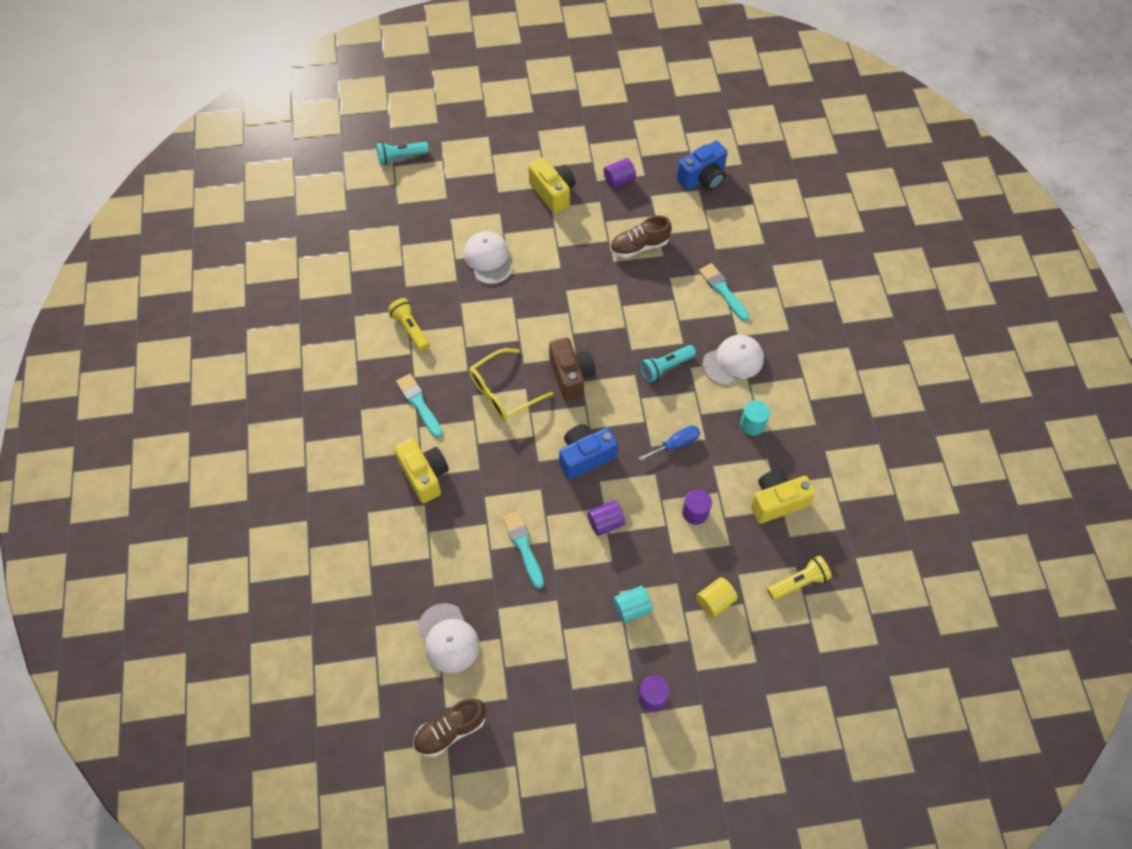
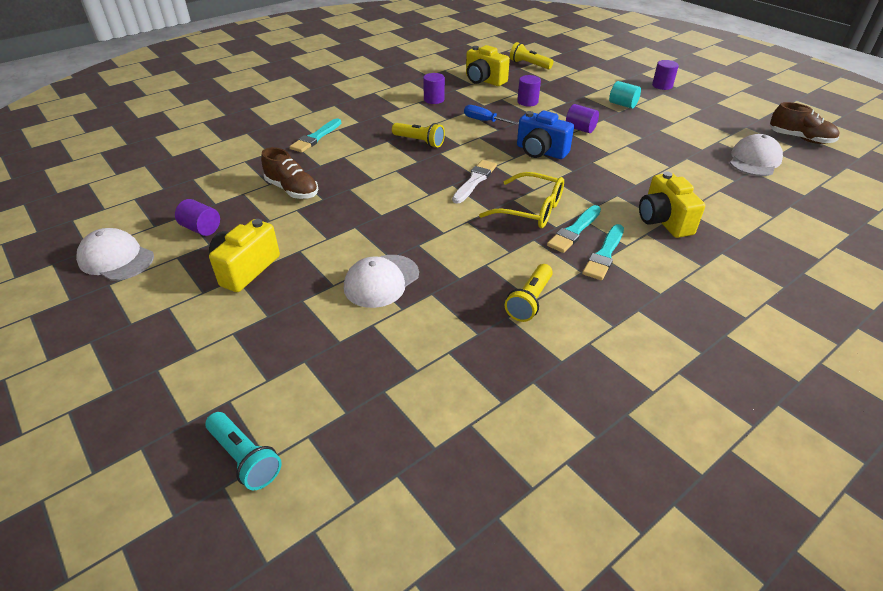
camera: 120 degrees left, 20 degrees down
yellow camera [394,438,449,503] -> yellow camera turned 45 degrees counterclockwise [639,171,705,238]
turquoise brush [503,511,544,589] -> turquoise brush moved to [547,205,601,253]
brown camera [549,337,596,400] -> white brush [452,160,497,203]
turquoise flashlight [640,345,696,382] -> yellow flashlight [392,123,445,148]
blue camera [677,141,728,190] -> none
yellow cylinder [696,577,738,617] -> none
white cap [702,335,764,385] -> white cap moved to [76,228,154,281]
turquoise cylinder [740,400,770,435] -> purple cylinder [423,73,445,104]

